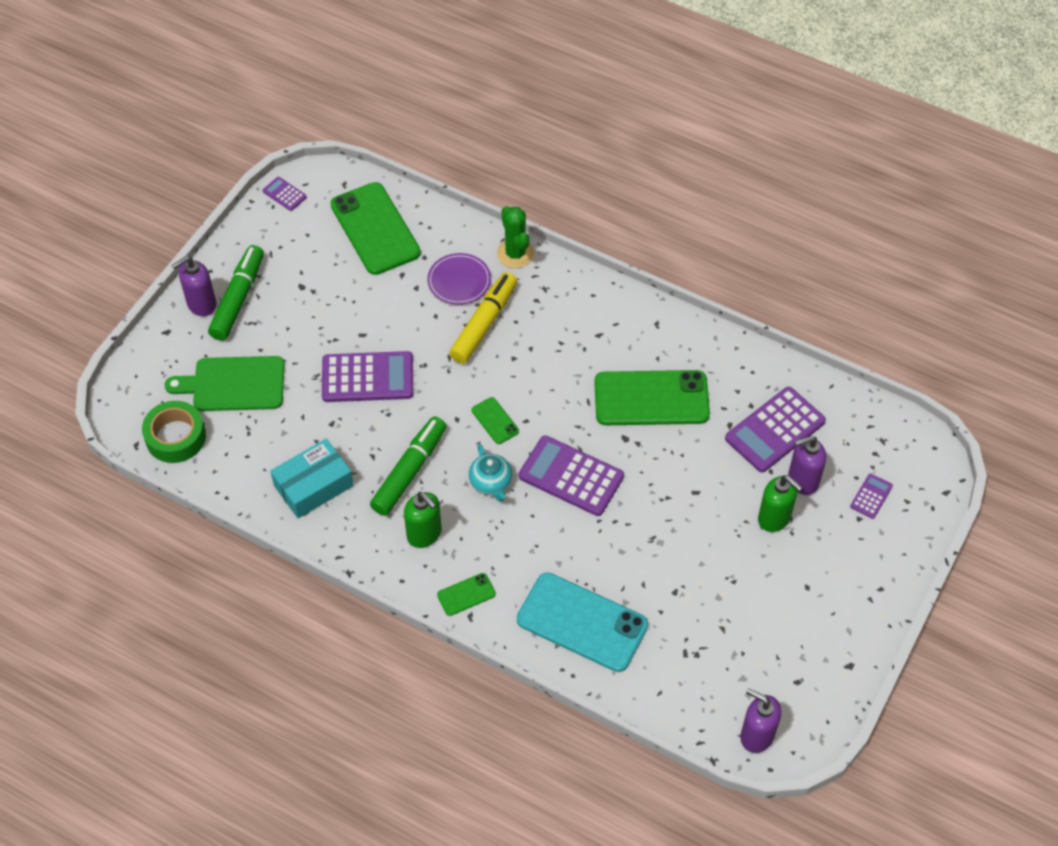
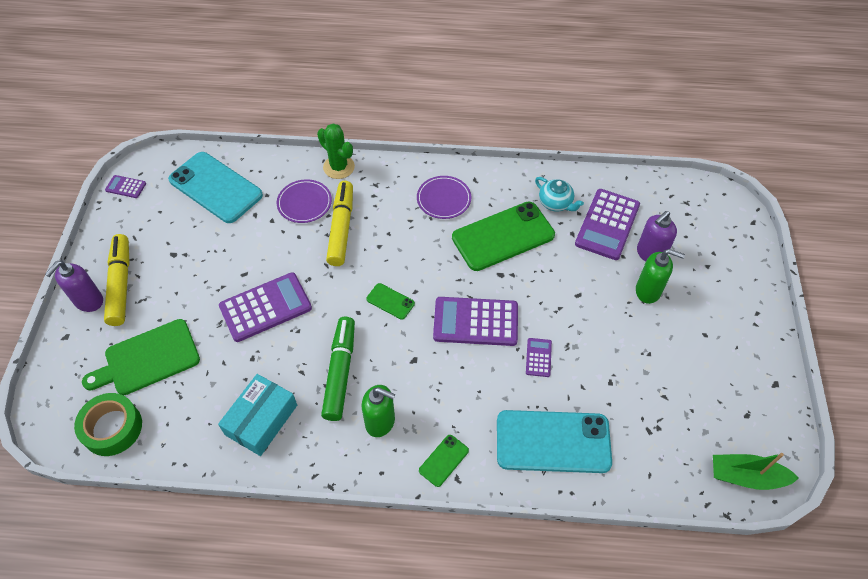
camera: 25 degrees left, 0 degrees up
green marker [208,245,264,341] -> yellow marker [104,234,130,326]
green phone [330,182,421,275] -> turquoise phone [168,152,263,223]
turquoise teapot [469,444,512,502] -> turquoise teapot moved to [535,177,584,212]
purple soap dispenser [740,688,781,753] -> green boat [713,453,799,490]
purple calculator [850,474,893,519] -> purple calculator moved to [526,338,552,377]
none -> purple plate [417,176,471,219]

